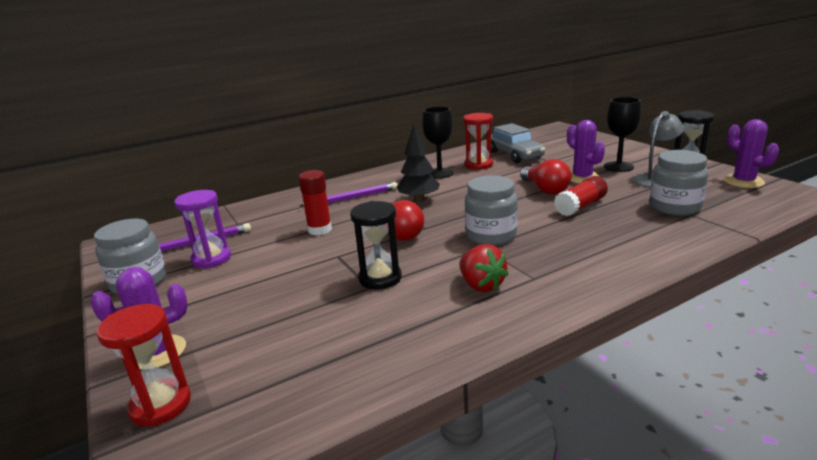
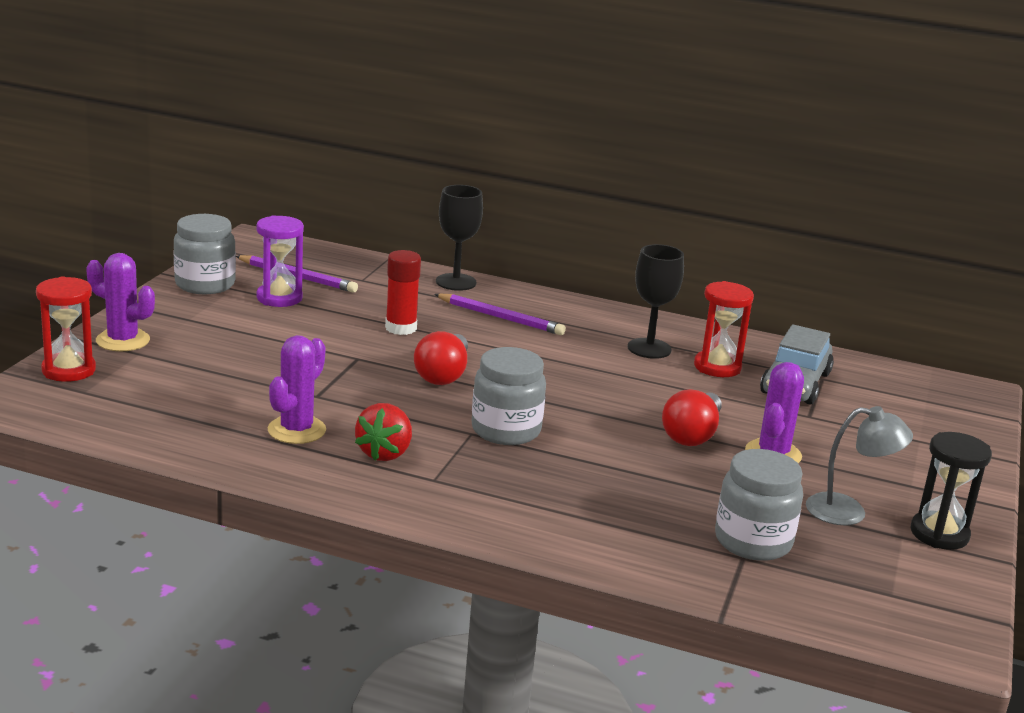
camera: 45 degrees right, 0 degrees up
black hourglass [350,201,402,290] -> none
black tree [397,124,440,203] -> none
red glue stick [554,176,608,216] -> none
black goblet [604,97,641,172] -> black goblet moved to [436,185,483,291]
purple cactus [724,119,779,188] -> purple cactus moved to [268,335,326,444]

